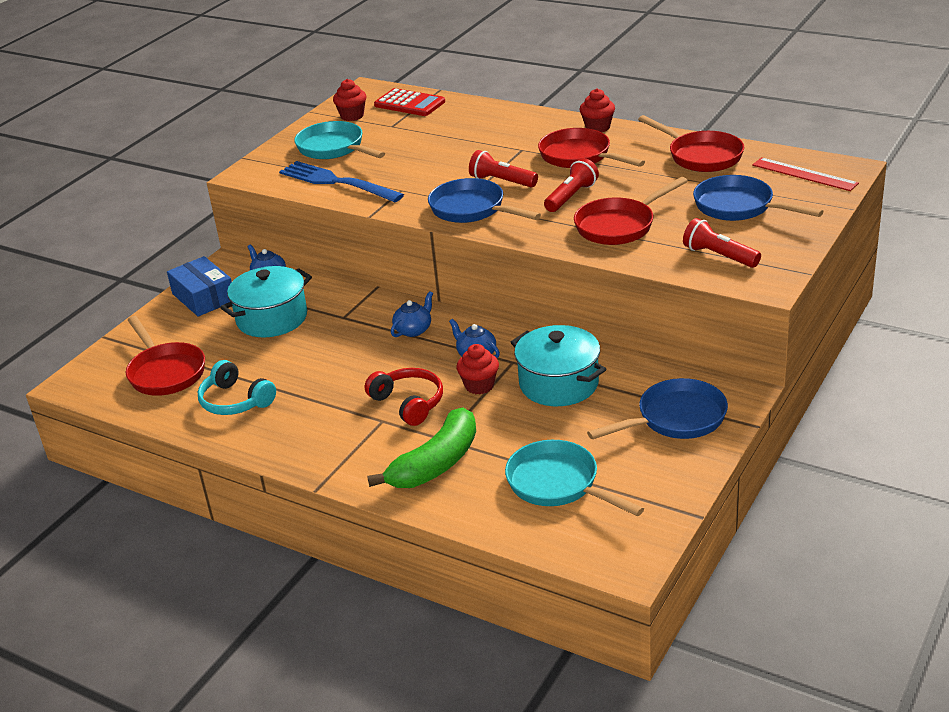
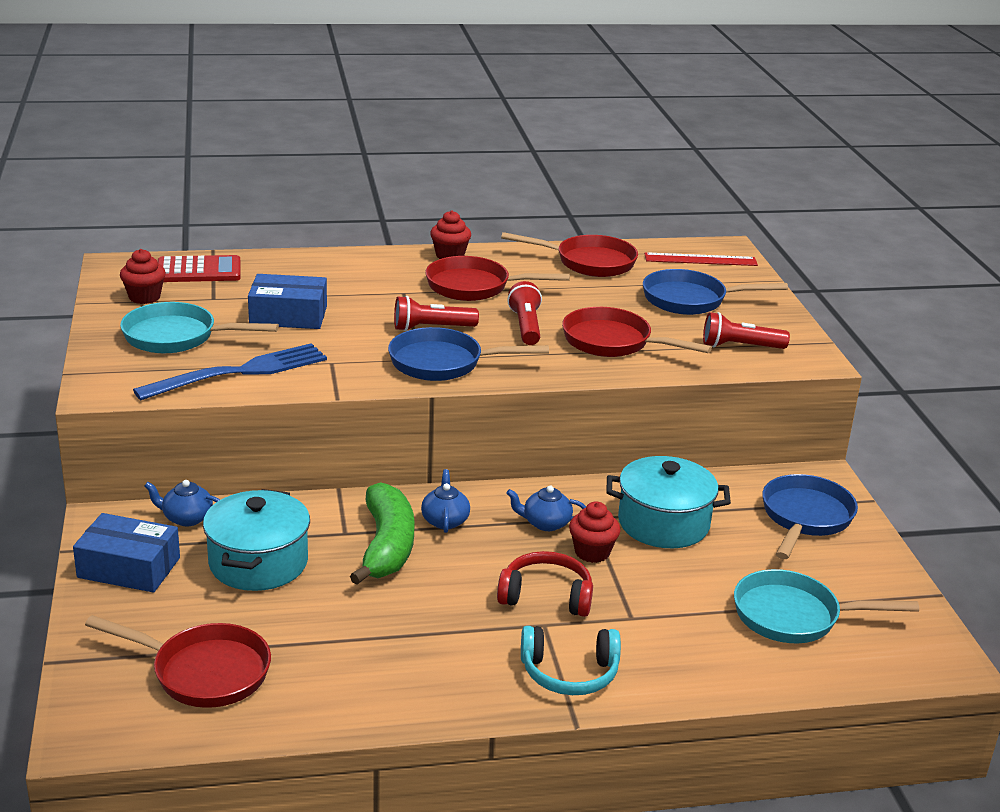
camera: 45 degrees left, 5 degrees down
turquoise headphones [198,360,276,415] -> turquoise headphones moved to [521,626,621,695]
blue fork [279,161,404,202] -> blue fork turned 150 degrees clockwise [133,343,327,400]
green banana [367,408,476,488] -> green banana moved to [350,482,415,585]
red pan [574,177,688,245] -> red pan turned 105 degrees clockwise [562,307,712,357]
none -> blue box [248,274,327,329]

